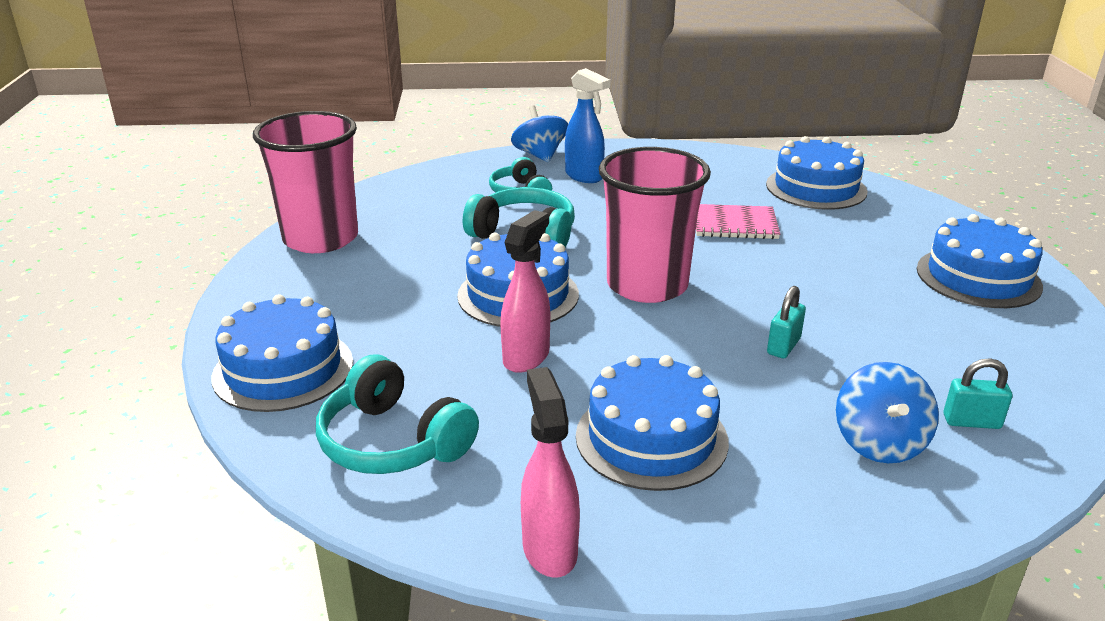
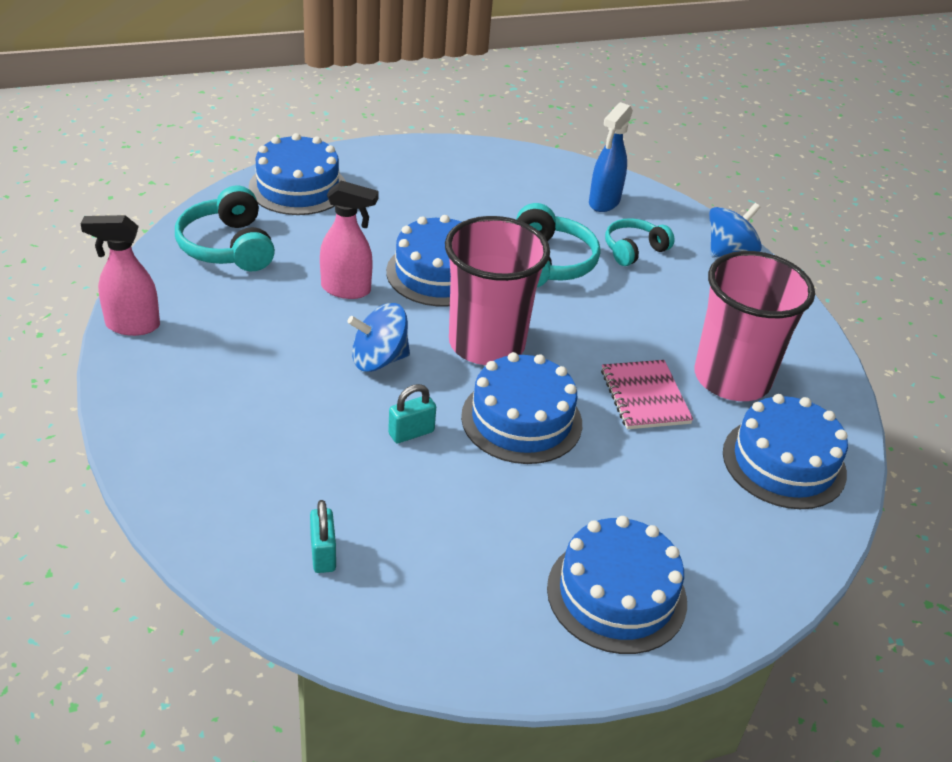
camera: 70 degrees right, 10 degrees up
pink cup [253,111,358,253] -> pink cup moved to [695,251,815,401]
turquoise headphones [316,354,479,474] -> turquoise headphones turned 45 degrees counterclockwise [175,186,275,271]
pink spray bottle [521,367,580,578] -> pink spray bottle turned 150 degrees counterclockwise [81,215,160,336]
blue spray bottle [565,68,610,183] -> blue spray bottle moved to [589,102,633,212]
blue cake [576,355,729,491] -> blue cake moved to [461,352,582,464]
turquoise padlock [767,286,806,358] -> turquoise padlock turned 45 degrees counterclockwise [388,384,436,443]
blue spinning top [836,362,939,463] -> blue spinning top moved to [347,303,410,372]

